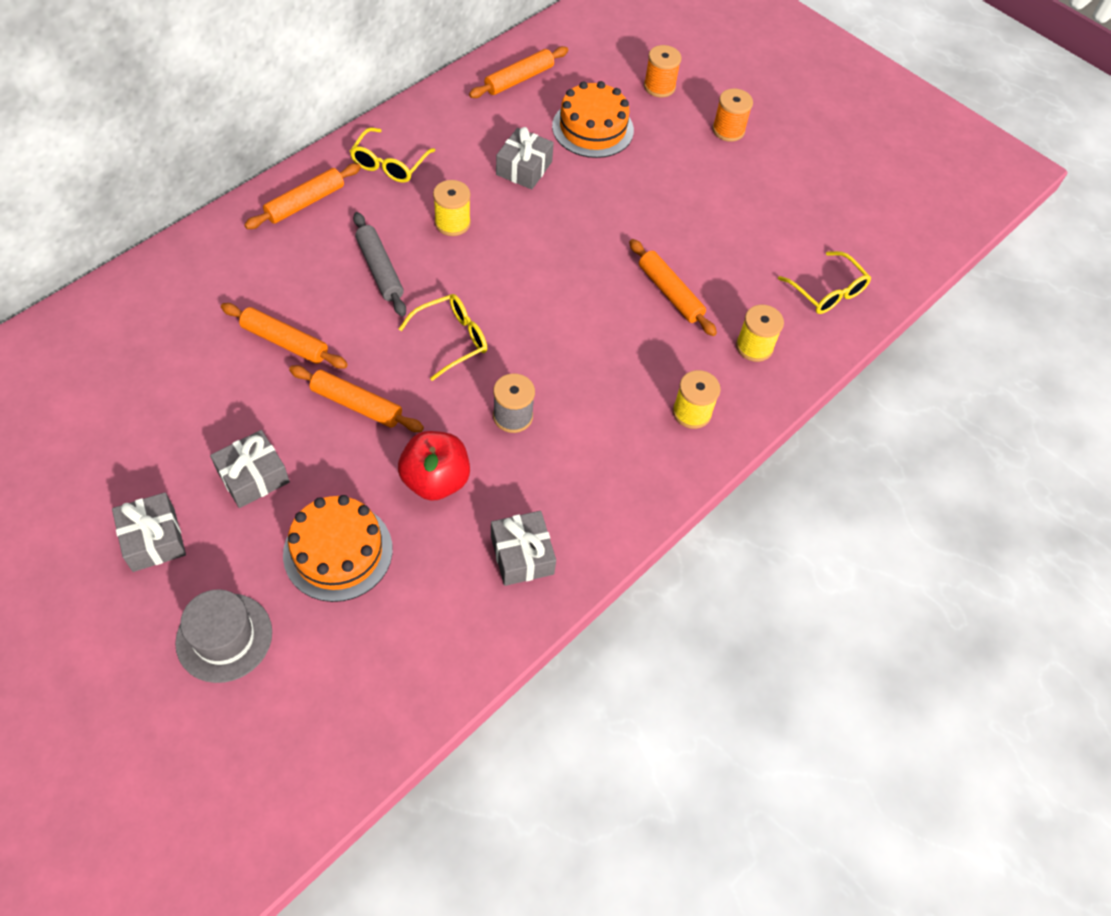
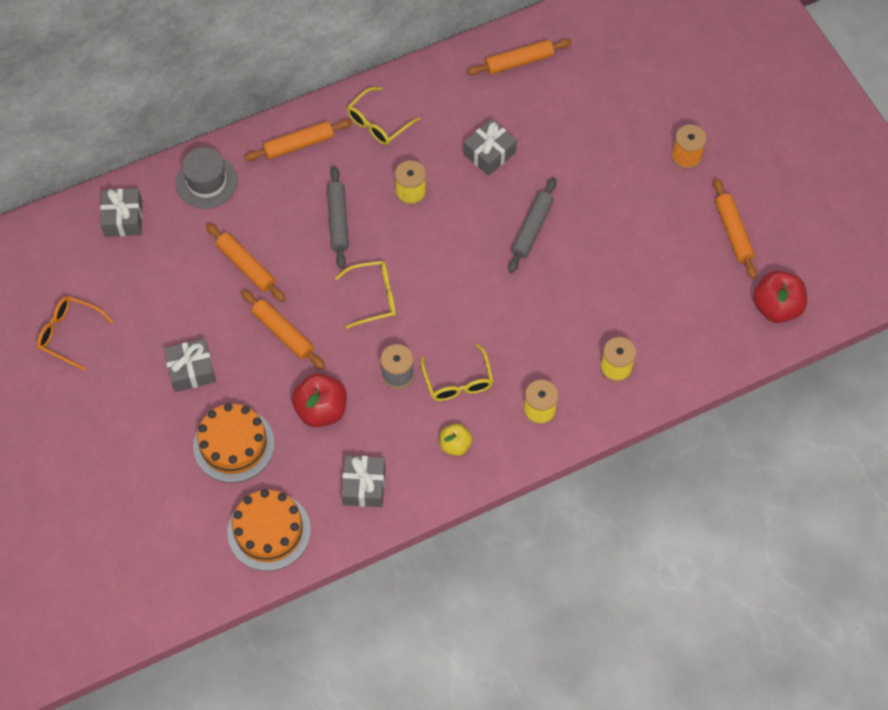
camera: 25 degrees right, 5 degrees up
grey gift [112,492,186,572] -> grey gift moved to [100,189,142,237]
grey hat [175,589,272,683] -> grey hat moved to [176,147,238,209]
orange cake [552,81,634,158] -> orange cake moved to [227,489,311,571]
orange rolling pin [629,239,717,336] -> orange rolling pin moved to [713,179,757,279]
orange spool [644,45,682,97] -> none
yellow glasses [778,251,871,314] -> yellow glasses moved to [421,344,494,401]
none -> orange glasses [37,296,114,370]
none -> yellow apple [439,424,472,456]
none -> grey rolling pin [508,178,557,273]
none -> red apple [753,271,807,323]

